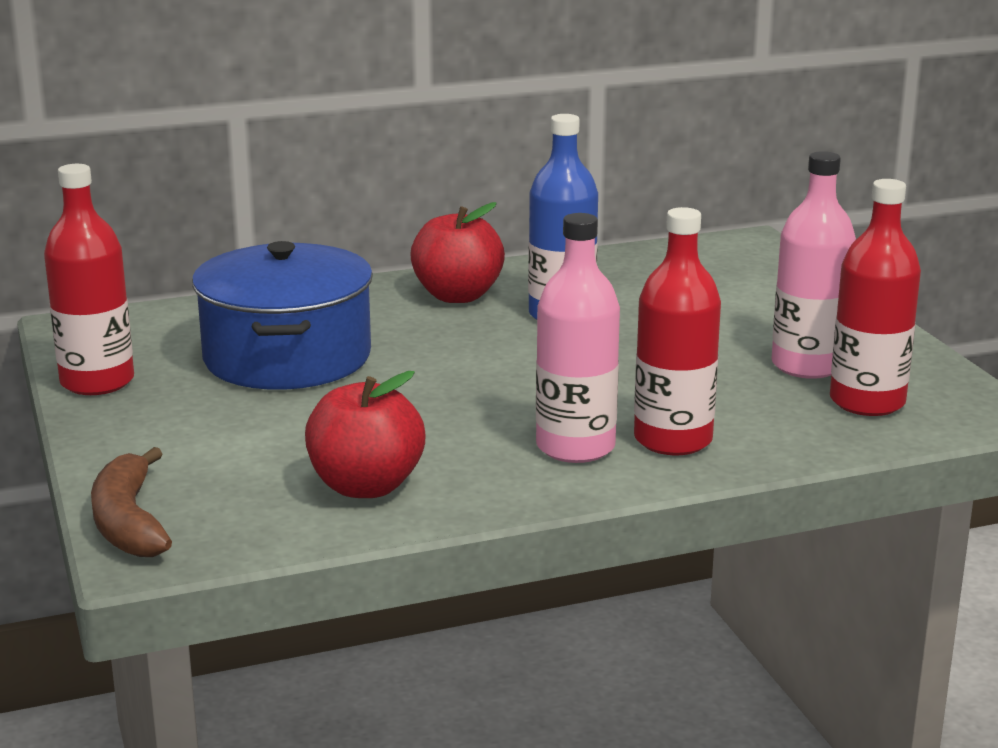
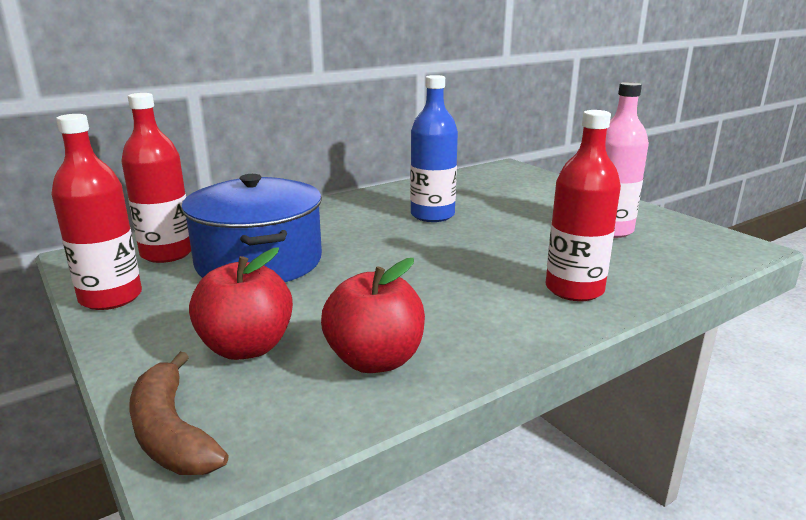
camera: 15 degrees left, 0 degrees up
red apple [410,202,505,303] -> red apple moved to [189,247,293,360]
pink bottle [536,213,620,463] -> none
red bottle [830,179,921,416] -> red bottle moved to [121,93,191,263]

